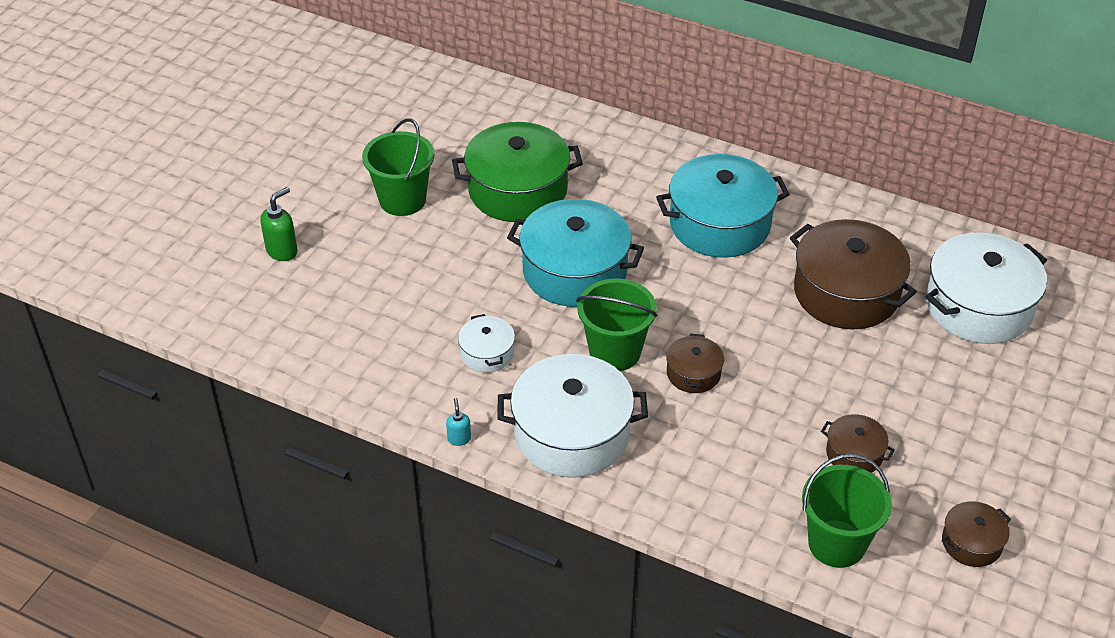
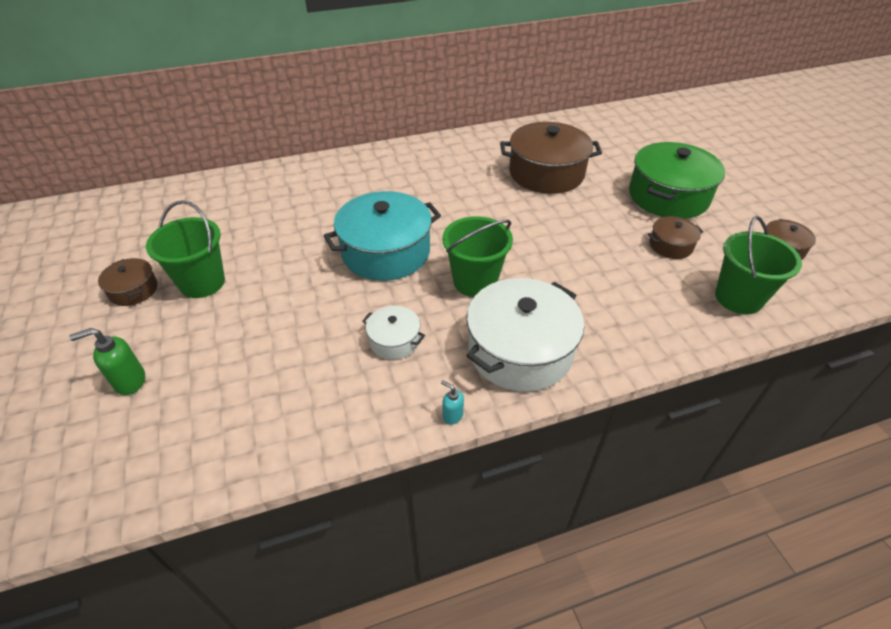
camera: 45 degrees left, 0 degrees up
green soap dispenser [260,187,298,261] -> green soap dispenser turned 105 degrees counterclockwise [69,328,145,395]
green pot [452,122,583,222] -> green pot moved to [629,142,725,219]
turquoise pot [656,154,790,258] -> none
brown pot [666,334,724,393] -> brown pot moved to [98,258,158,306]
white pot [925,233,1047,344] -> none

